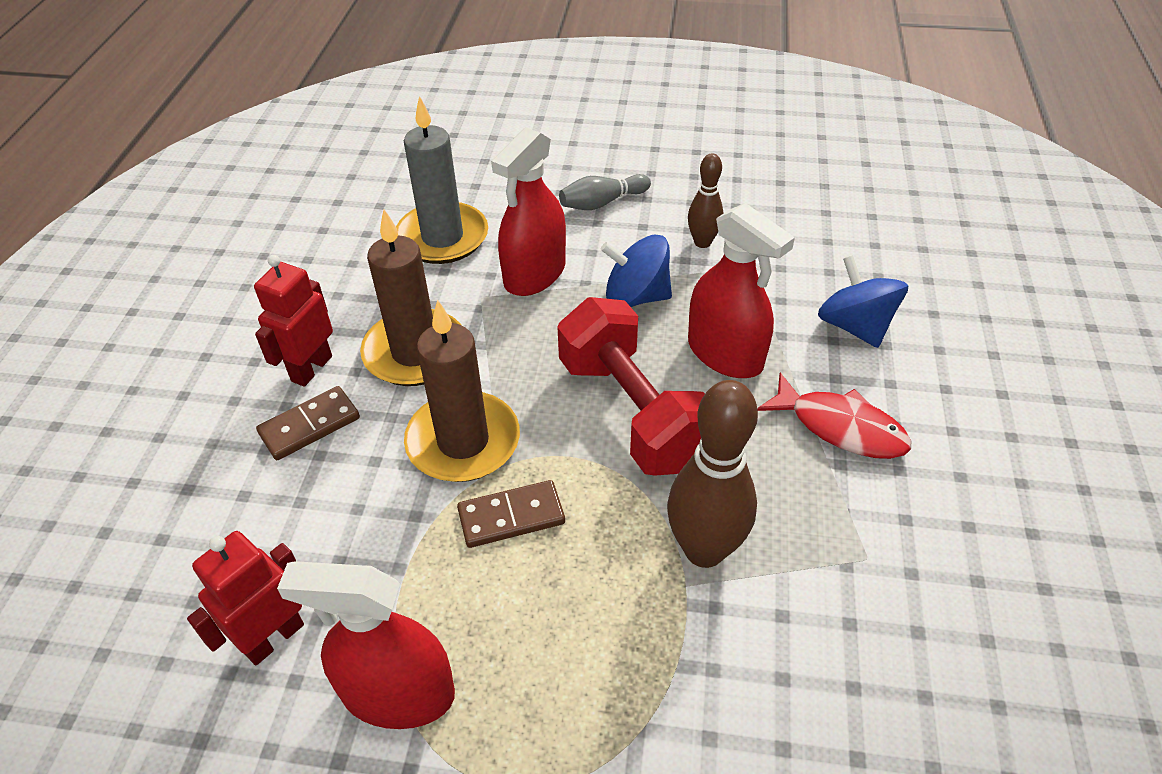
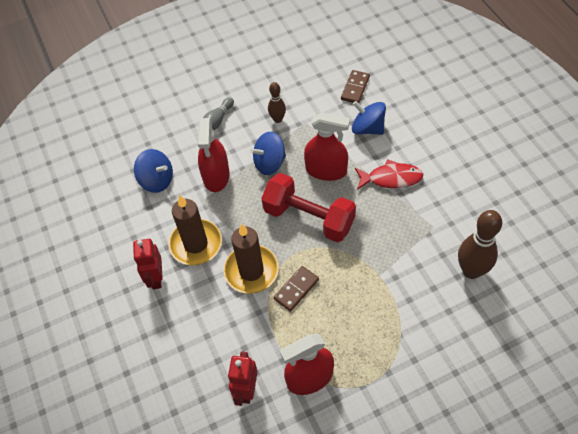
camera: 30 degrees left, 10 degrees up
brown domino [256,386,360,460] -> brown domino moved to [341,70,370,103]
grey candle [396,96,488,264] -> blue spinning top [134,149,173,193]
brown bowling pin [667,380,758,568] -> brown bowling pin moved to [458,210,502,279]

